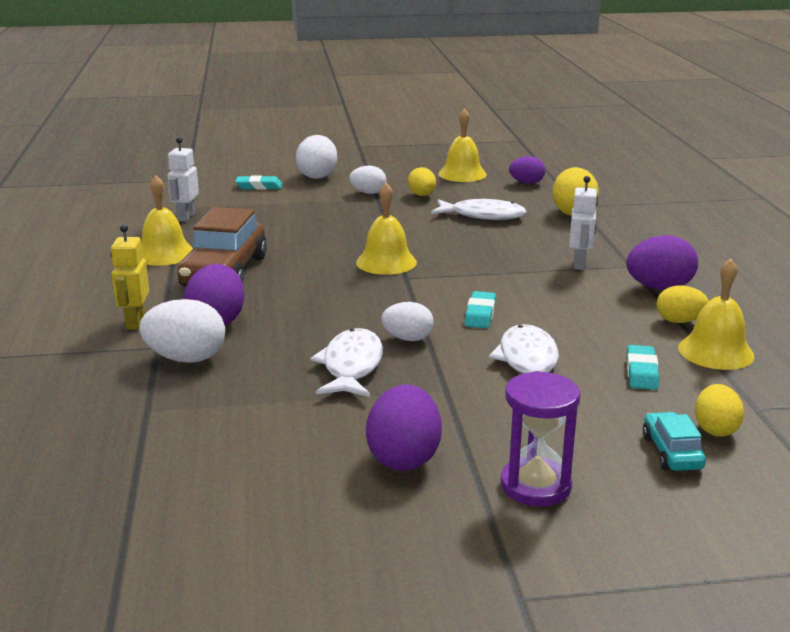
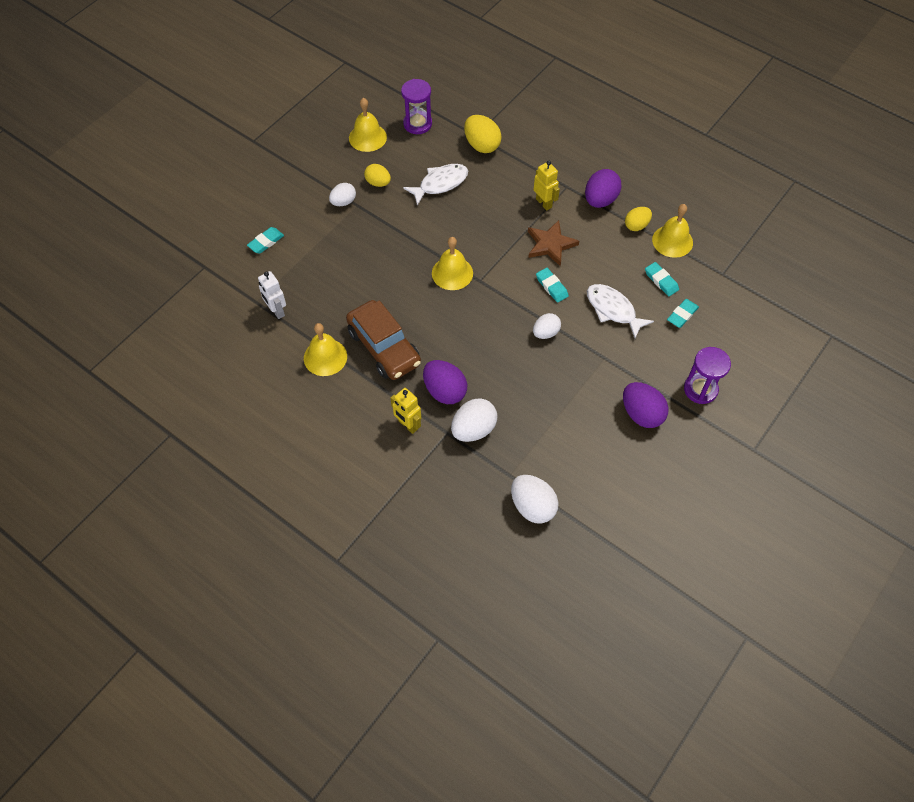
camera: 45 degrees left, 35 degrees up
white egg [296,135,337,179] -> white egg moved to [511,475,559,524]
white fish [310,328,383,397] -> none
purple egg [509,156,545,184] -> purple hourglass [401,79,432,134]
white robot [569,176,598,270] -> yellow robot [534,161,560,210]
turquoise car [642,412,706,471] -> none
yellow egg [695,384,744,437] -> none
none -> brown star [528,220,579,266]
none -> turquoise eraser [667,299,699,328]

